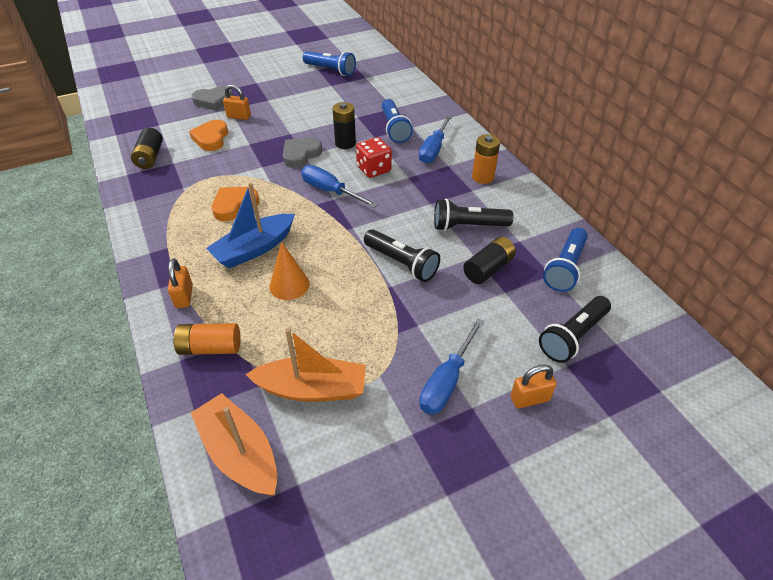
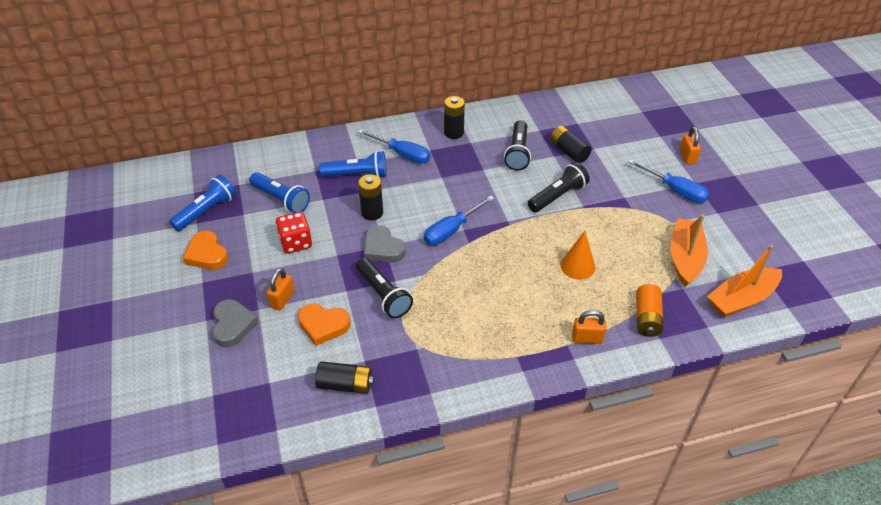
camera: 80 degrees left, 0 degrees up
blue boat [206,182,295,269] -> none
orange heart [212,187,259,221] -> orange heart moved to [183,231,228,270]
red dice [356,137,392,178] -> red dice moved to [276,212,312,254]
orange battery [472,134,500,184] -> black battery [444,96,465,139]
black flashlight [539,296,611,363] -> black flashlight moved to [356,258,413,318]
blue flashlight [543,228,588,292] -> blue flashlight moved to [249,172,310,213]

